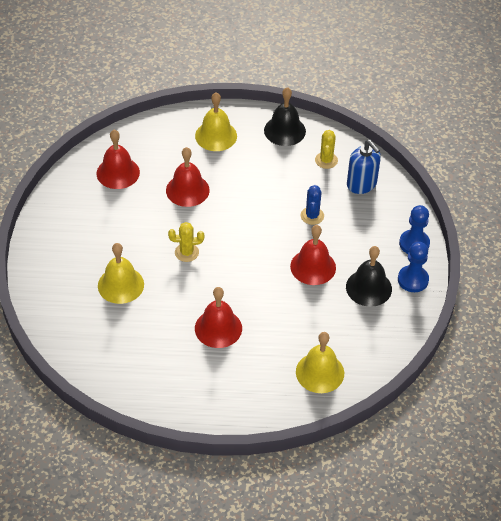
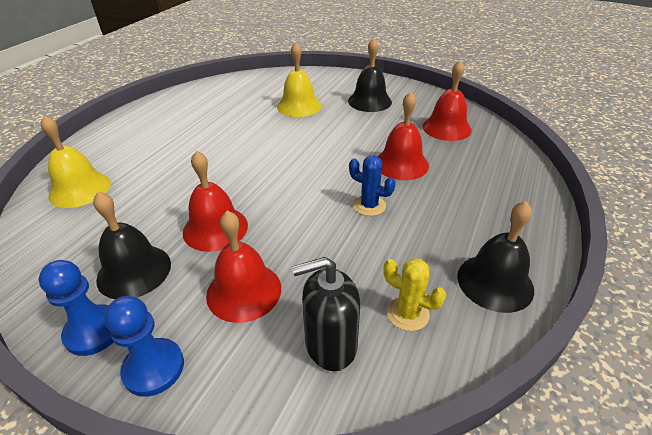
camera: 115 degrees right, 10 degrees down
yellow cactus [168,222,204,262] -> none
yellow bell [195,93,237,151] -> none
red bell [195,287,242,348] -> red bell moved to [206,211,281,323]
blue cactus [301,185,324,225] -> blue cactus moved to [349,155,396,216]
blue soap dispenser [347,140,381,194] -> black soap dispenser [292,257,360,371]
none -> black bell [348,38,392,112]

